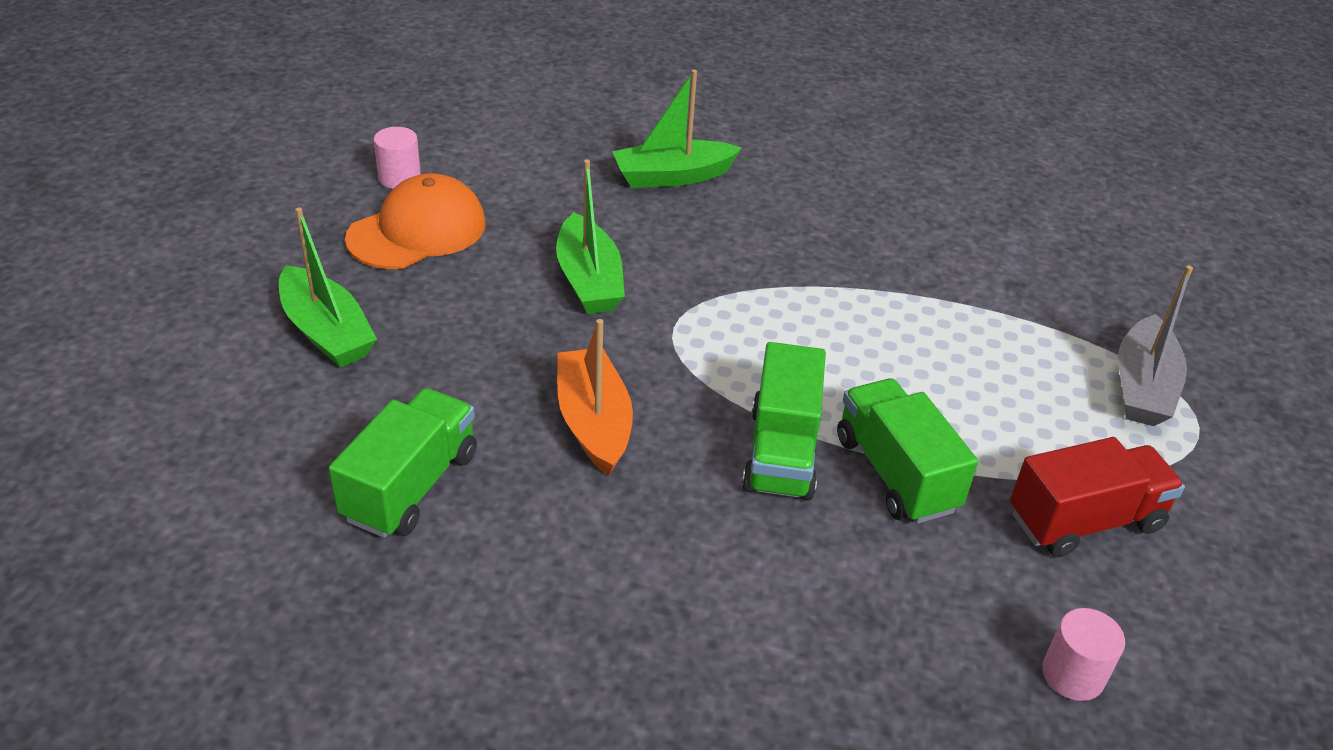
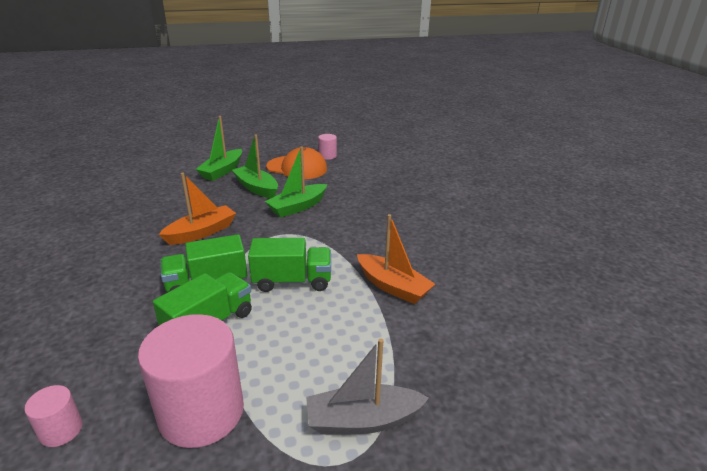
camera: 65 degrees right, 10 degrees down
green truck [329,388,477,538] -> green truck moved to [248,238,331,292]
green boat [612,70,742,188] -> green boat moved to [232,135,278,198]
red truck [1010,437,1185,557] -> pink cylinder [138,314,244,448]
none -> orange boat [357,214,435,304]

